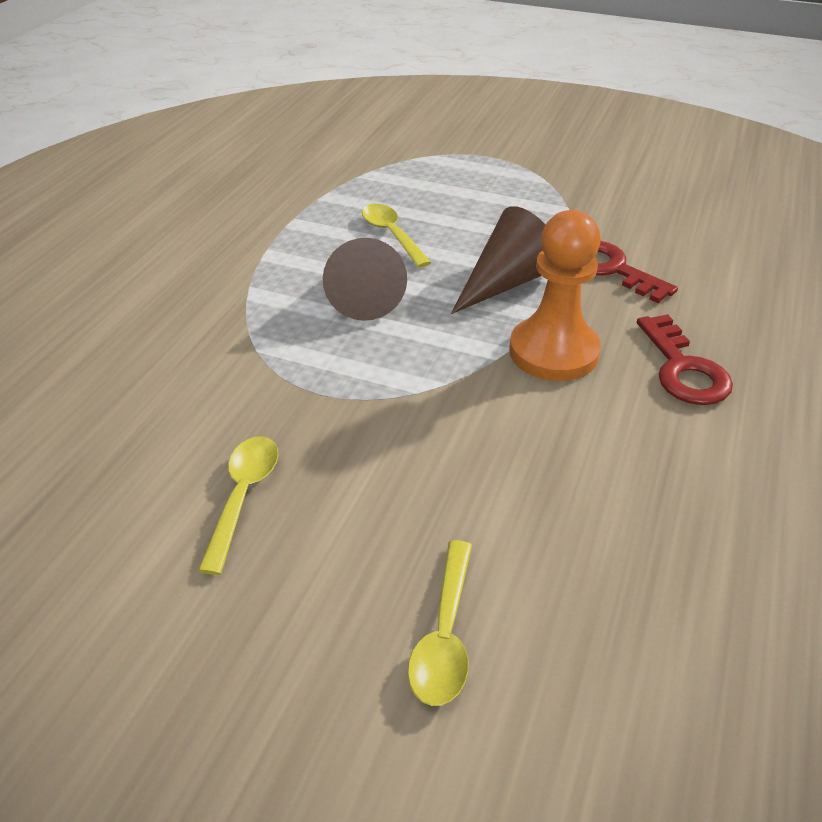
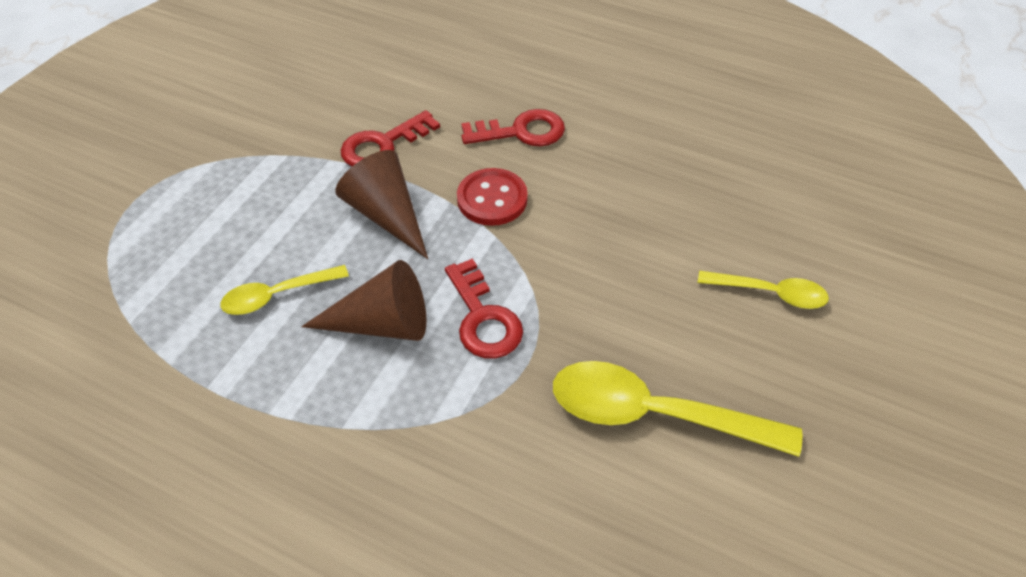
camera: 85 degrees left, 10 degrees up
yellow spoon [198,436,278,575] -> yellow spoon [553,361,802,457], size x1.75
orange pawn [509,210,601,381] -> red button [457,168,528,226]
none -> red key [445,258,523,359]

